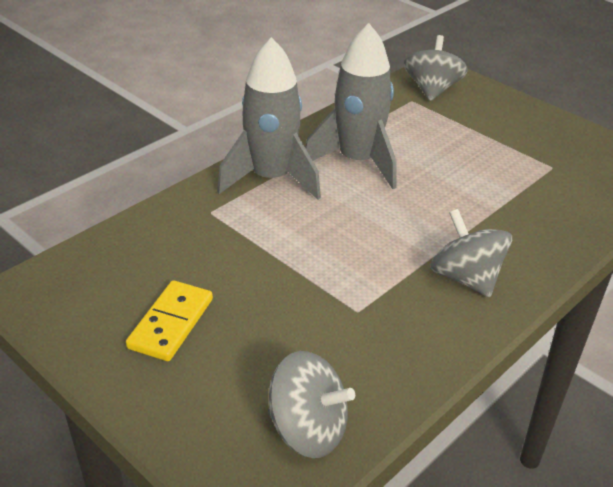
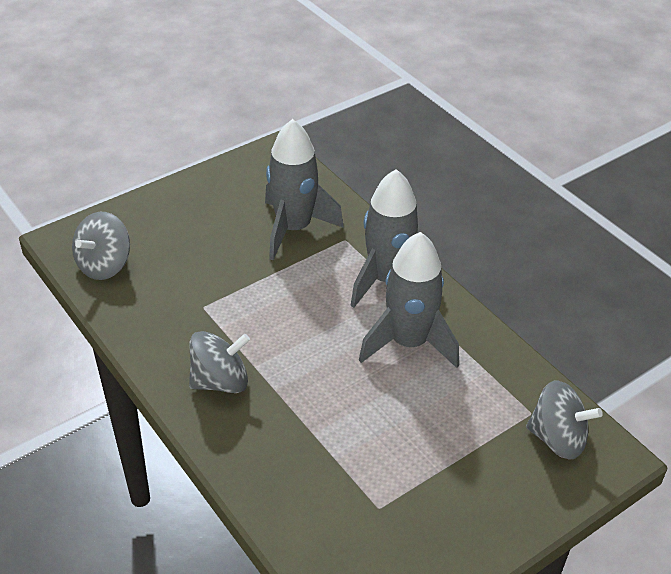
camera: 100 degrees right, 5 degrees up
yellow domino [126,280,213,361] -> none
none -> grey rocket [265,119,344,260]

